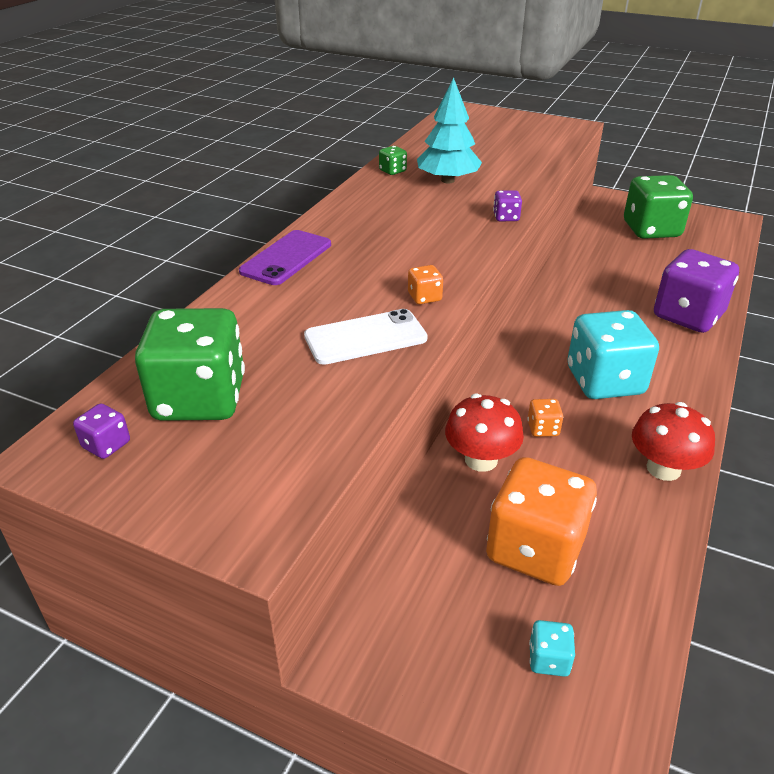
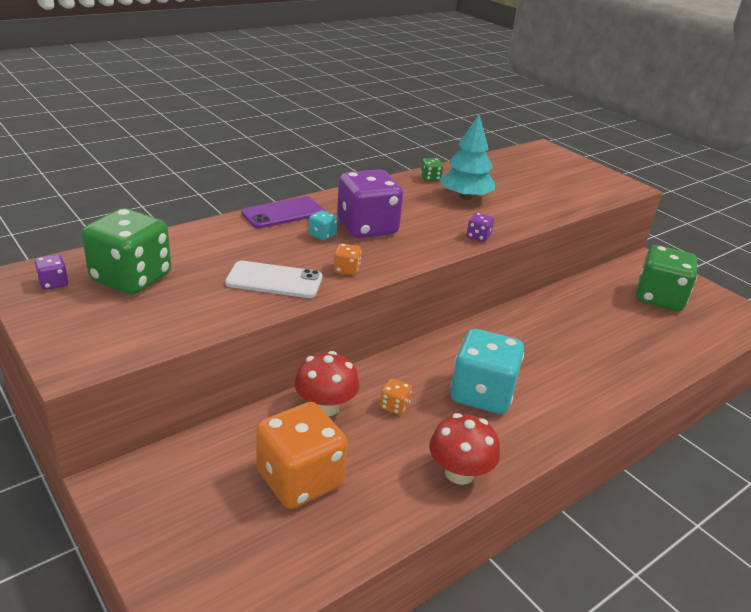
camera: 25 degrees right, 5 degrees down
turquoise dice [529,620,575,677] -> turquoise dice moved to [309,210,338,241]
purple dice [654,249,739,333] -> purple dice moved to [337,169,403,238]

